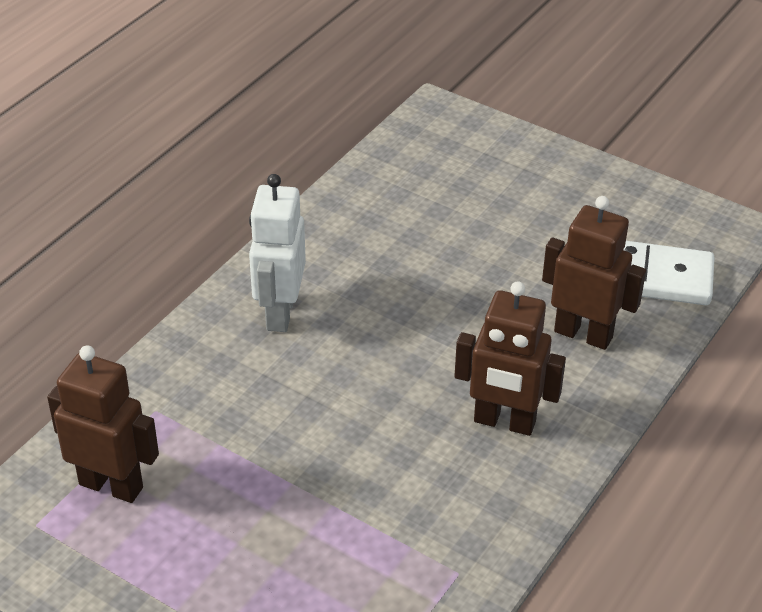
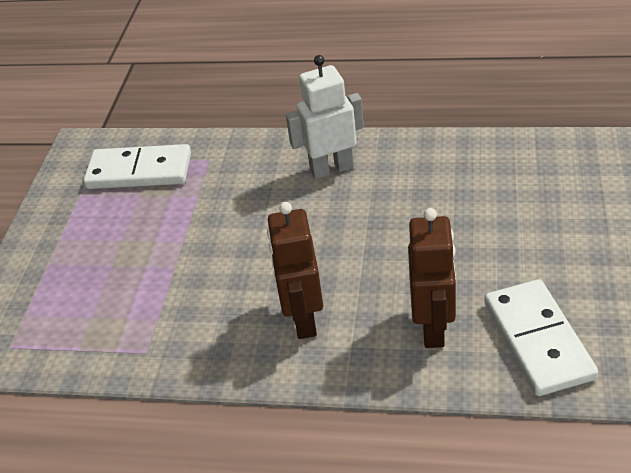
camera: 70 degrees right, 0 degrees up
brown robot [47,345,159,503] -> white domino [83,144,191,189]

